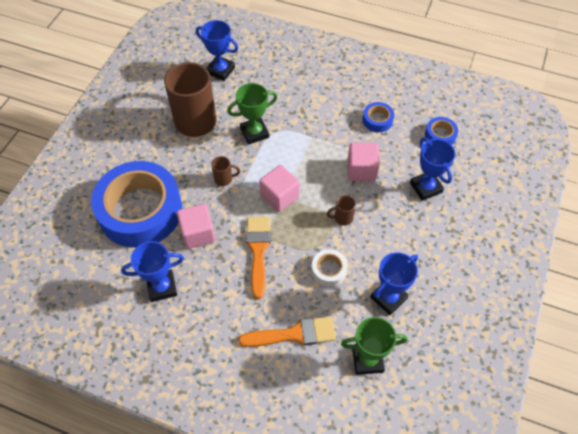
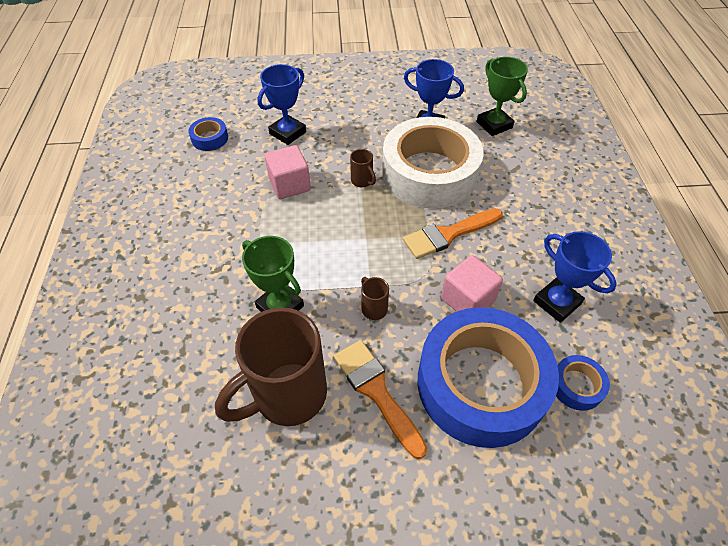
camera: 115 degrees left, 5 degrees down
blue trophy [196,20,239,81] -> none
orange brush [238,316,336,347] -> orange brush moved to [334,340,427,459]
pink cube [259,165,300,212] -> none
white tape [311,249,348,286] -> white tape [382,117,484,209], size x2.49
blue tape [362,102,394,132] -> blue tape moved to [556,355,610,411]

